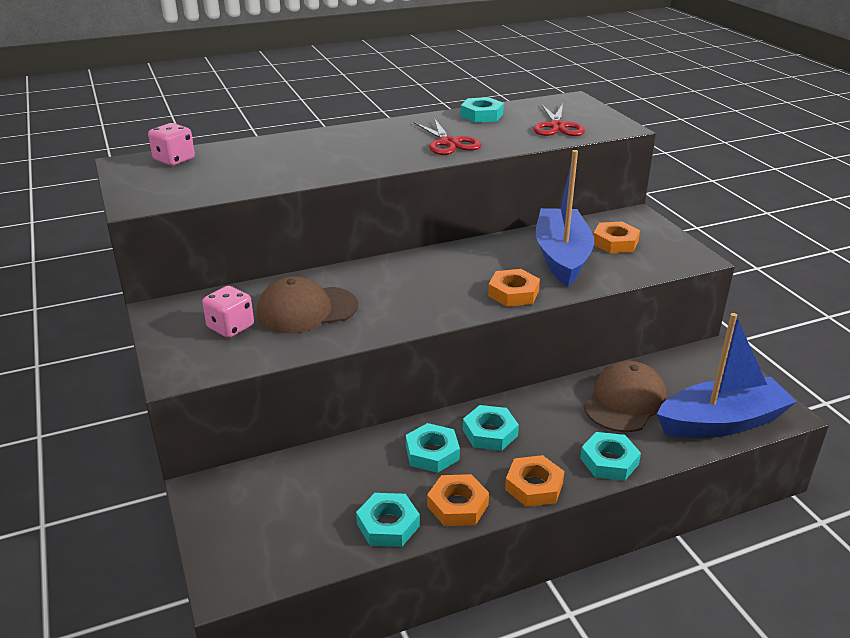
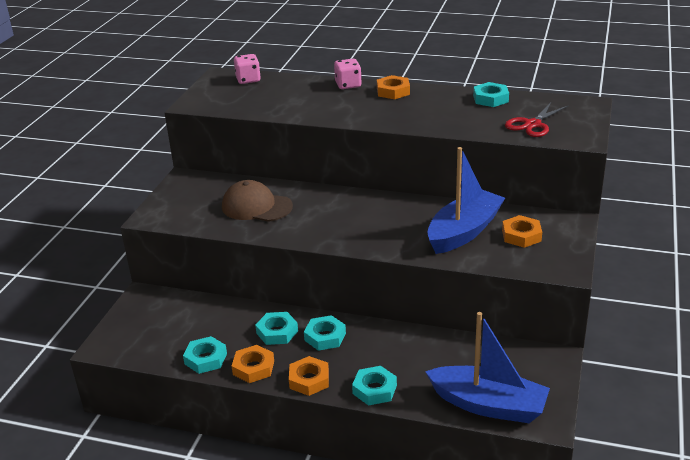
camera: 40 degrees right, 0 degrees up
pink dice [202,286,254,338] -> pink dice moved to [334,59,362,89]
red scissors [414,118,481,155] -> none
orange nut [488,269,540,307] -> orange nut moved to [377,75,410,99]
brown cap [584,361,667,432] -> none

